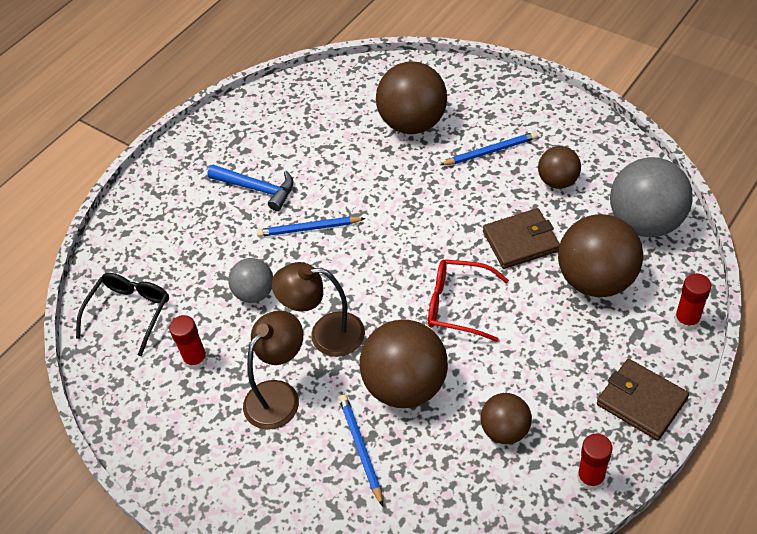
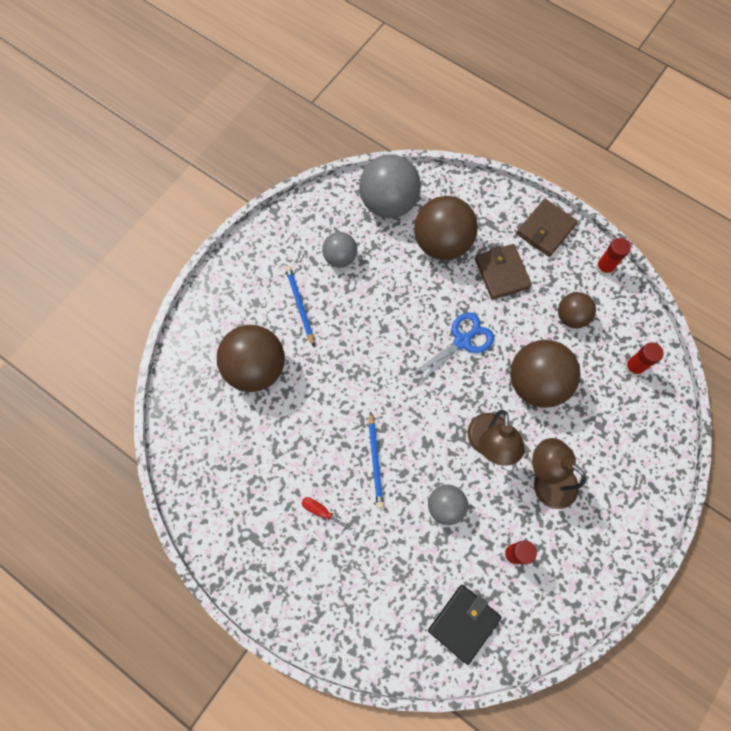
camera: 95 degrees left, 20 degrees up
black glasses [76,273,169,356] -> black wallet [428,585,502,665]
blue hammer [207,165,293,211] -> red screwdriver [301,497,355,533]
blue pencil [339,395,383,507] -> none
red glasses [428,259,509,342] -> blue scissors [409,312,494,383]
brown wallet [483,208,560,269] -> brown wallet moved to [475,244,532,300]
brown ball [538,146,581,189] -> grey ball [322,232,357,267]
red glue stick [674,273,711,330] -> red glue stick moved to [625,343,664,376]

